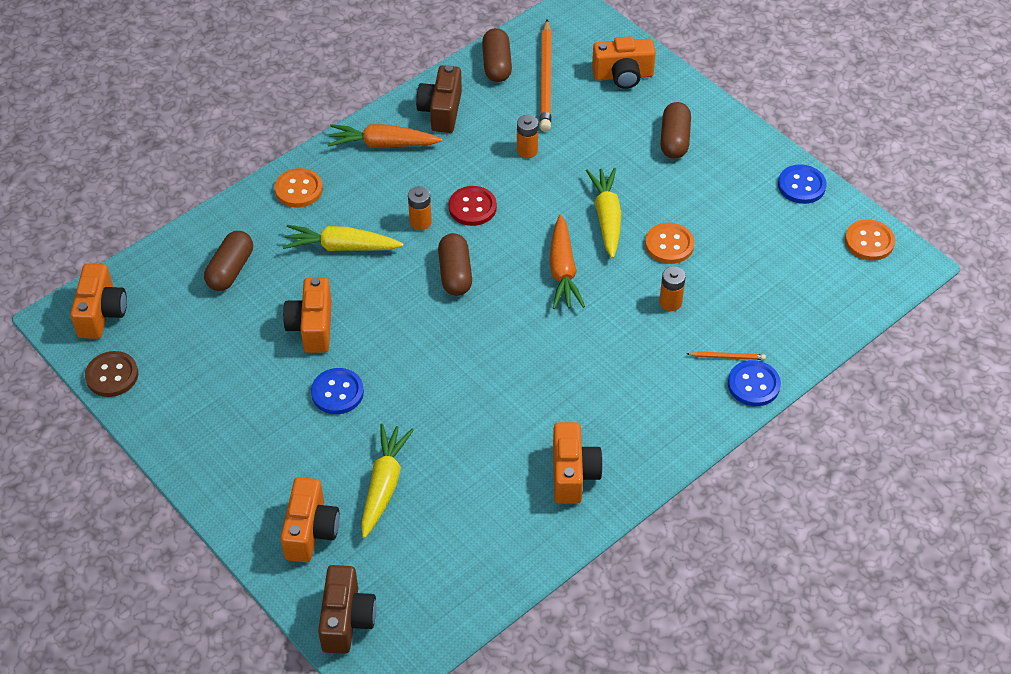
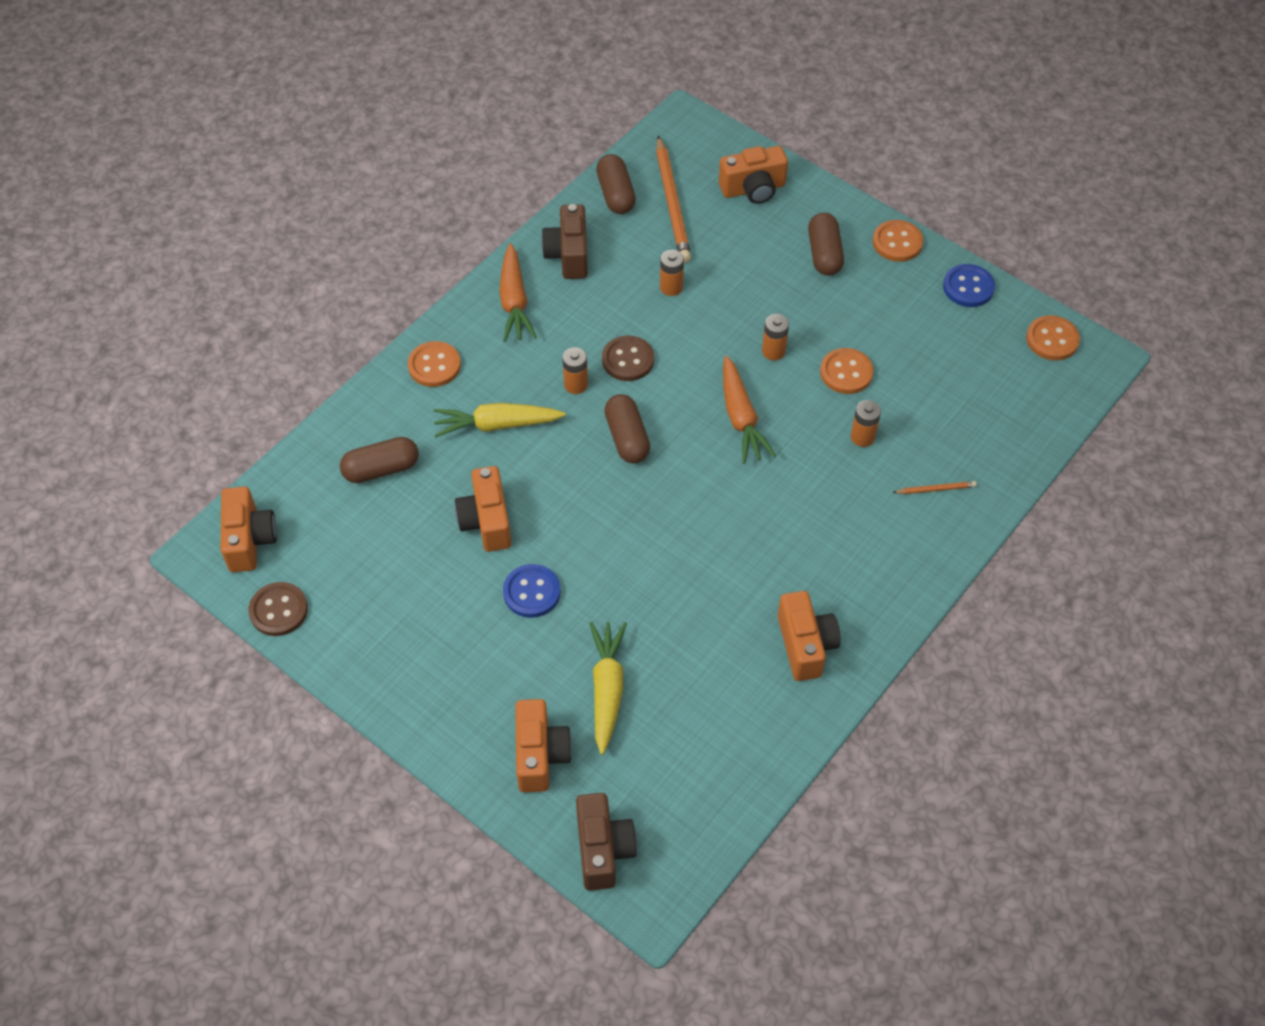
camera: 10 degrees left, 5 degrees up
brown capsule [204,231,253,291] -> brown capsule turned 60 degrees clockwise [340,437,419,483]
orange carrot [327,124,442,148] -> orange carrot turned 90 degrees counterclockwise [499,243,537,342]
red button [449,186,497,226] -> brown button [602,335,654,381]
yellow carrot [586,168,621,258] -> orange battery [762,314,789,360]
blue button [728,360,781,406] -> none
none -> orange button [873,220,923,262]

